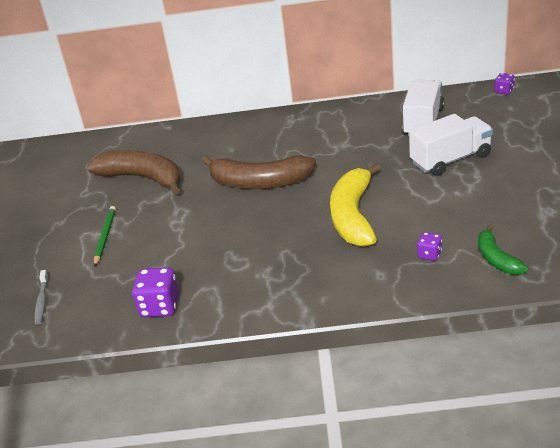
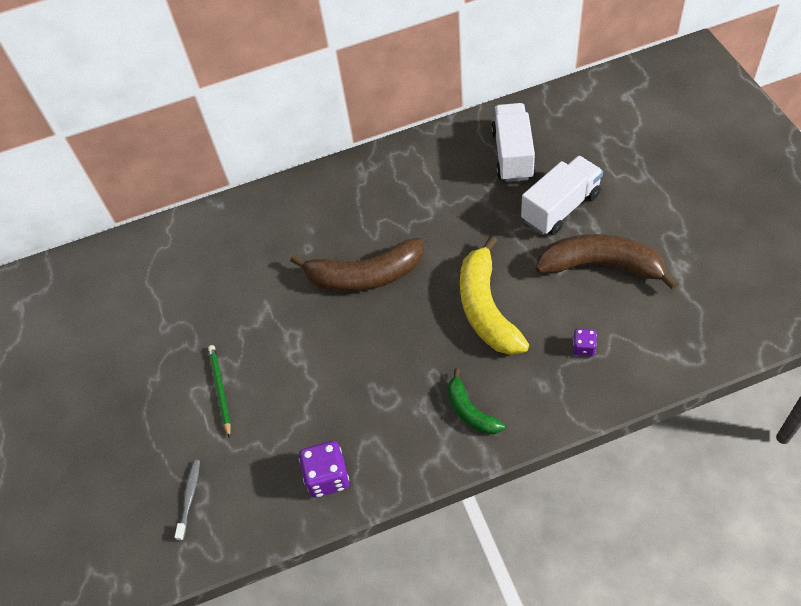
camera: 15 degrees left, 20 degrees up
grey toothbrush [35,270,48,325] -> grey toothbrush turned 150 degrees counterclockwise [175,460,200,541]
brown banana [87,150,181,194] -> brown banana moved to [535,234,679,290]
green banana [478,224,528,275] -> green banana moved to [448,368,505,435]
purple dice [494,73,515,94] -> none

